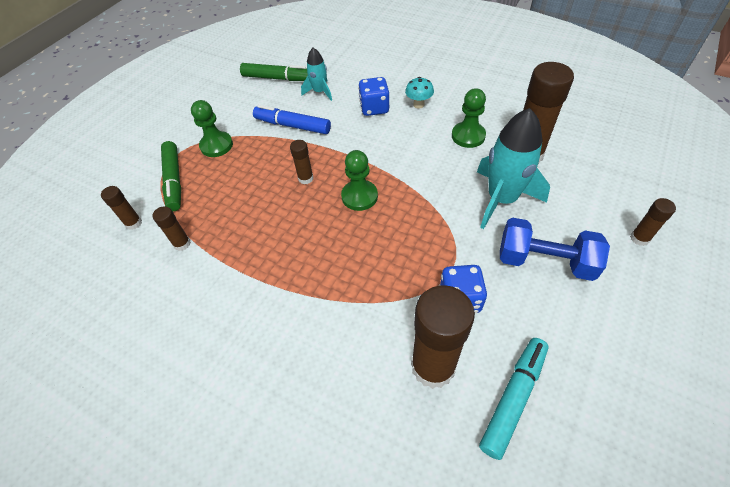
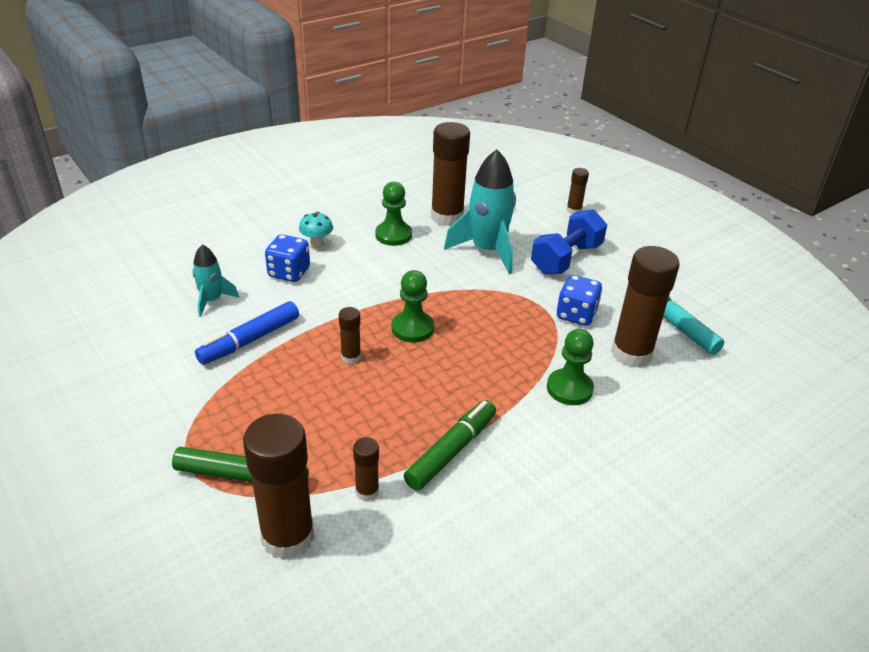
camera: 70 degrees left, 15 degrees down
brown glue stick [101,186,142,230] -> brown glue stick [243,414,314,560], size x2.10
green pawn [191,100,233,157] -> green pawn moved to [547,329,594,405]
green marker [240,63,308,81] -> green marker moved to [404,400,496,491]

